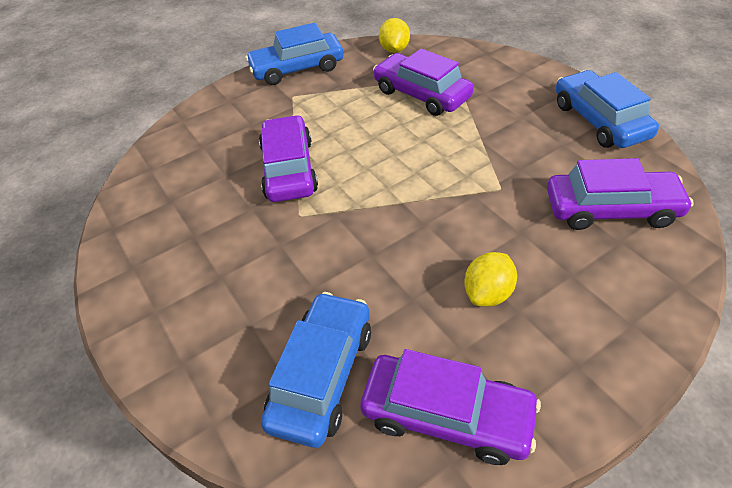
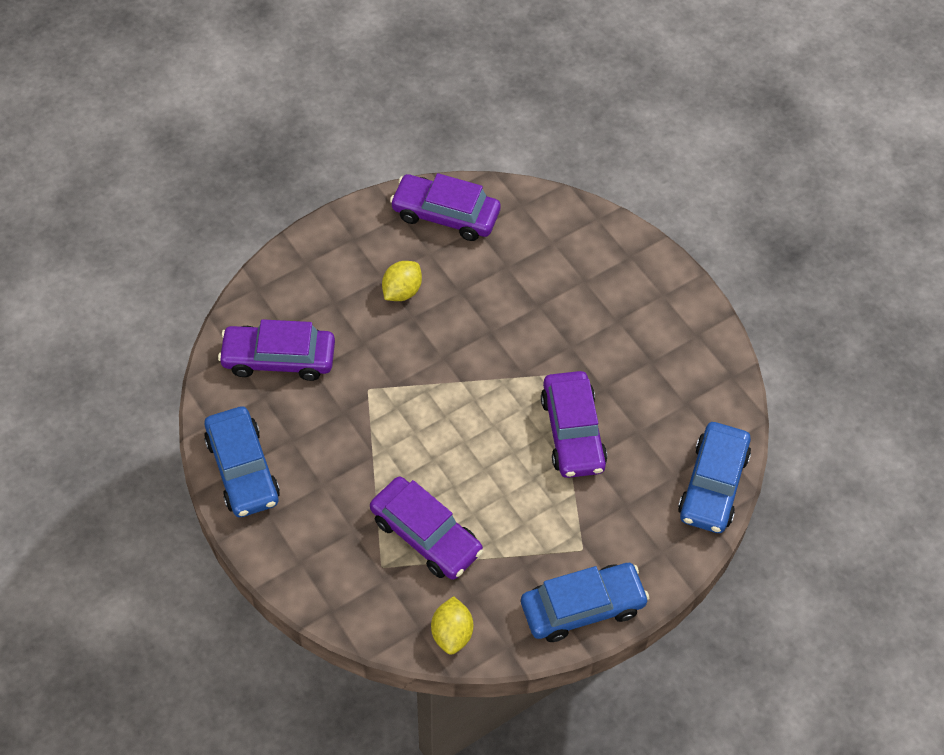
camera: 175 degrees right, 10 degrees up
blue car [261,292,371,448] -> blue car moved to [678,422,751,533]

